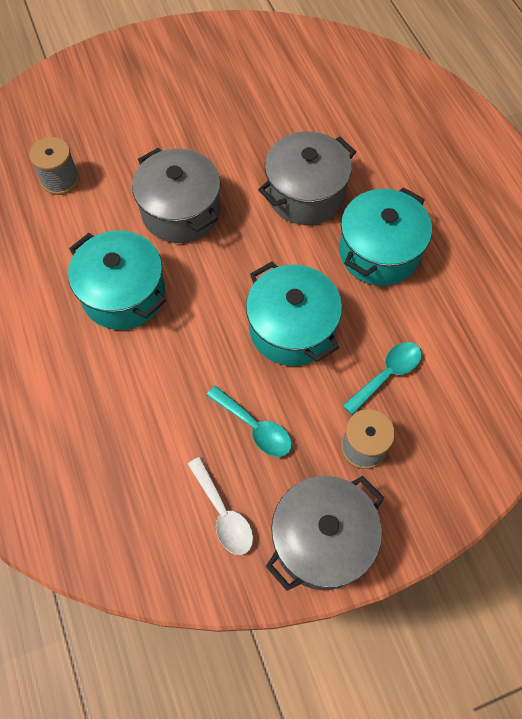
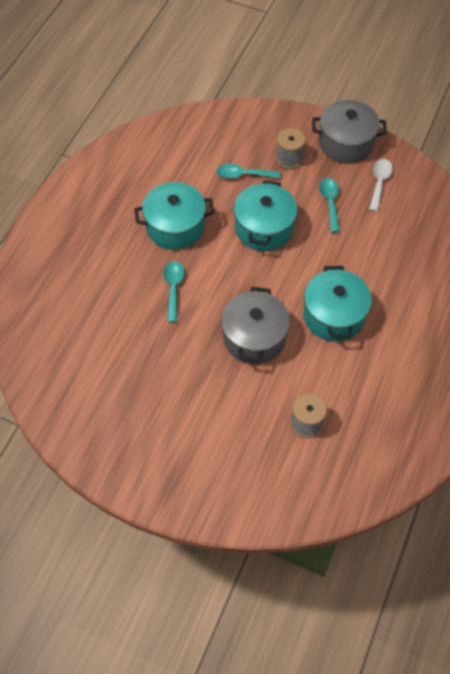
camera: 135 degrees left, 5 degrees down
grey pot [258,131,356,225] -> turquoise spoon [163,261,184,322]

